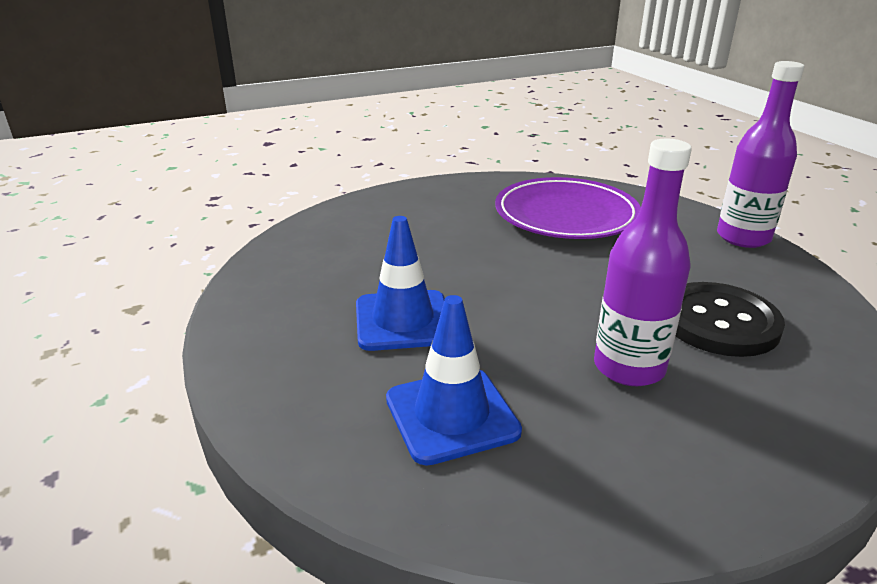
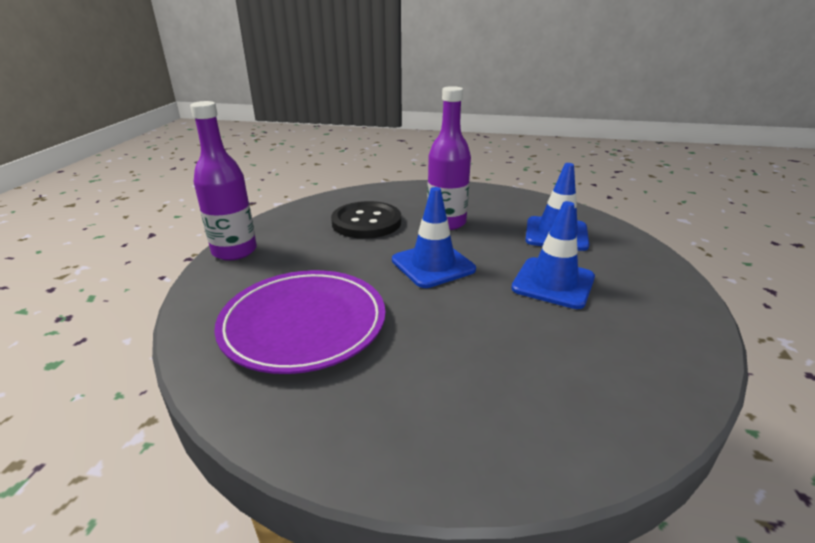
camera: 145 degrees left, 0 degrees up
none -> blue traffic cone [392,187,476,288]

